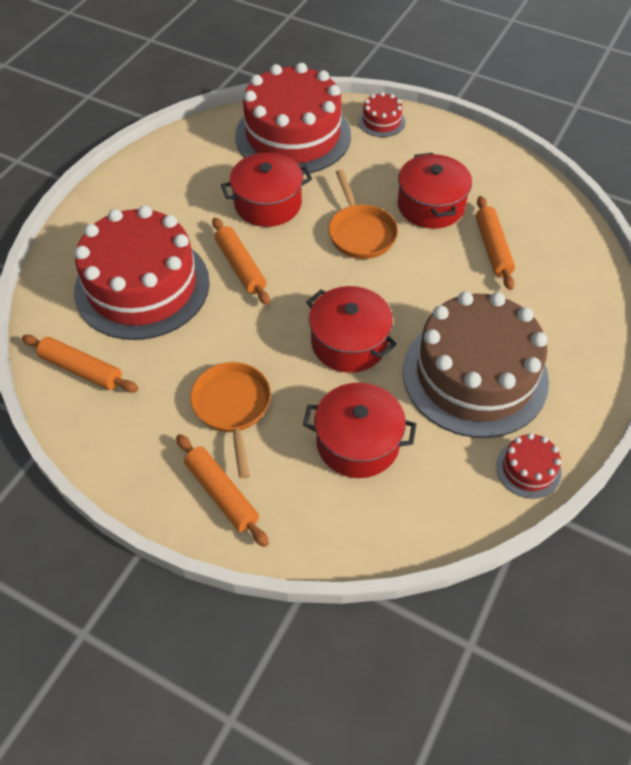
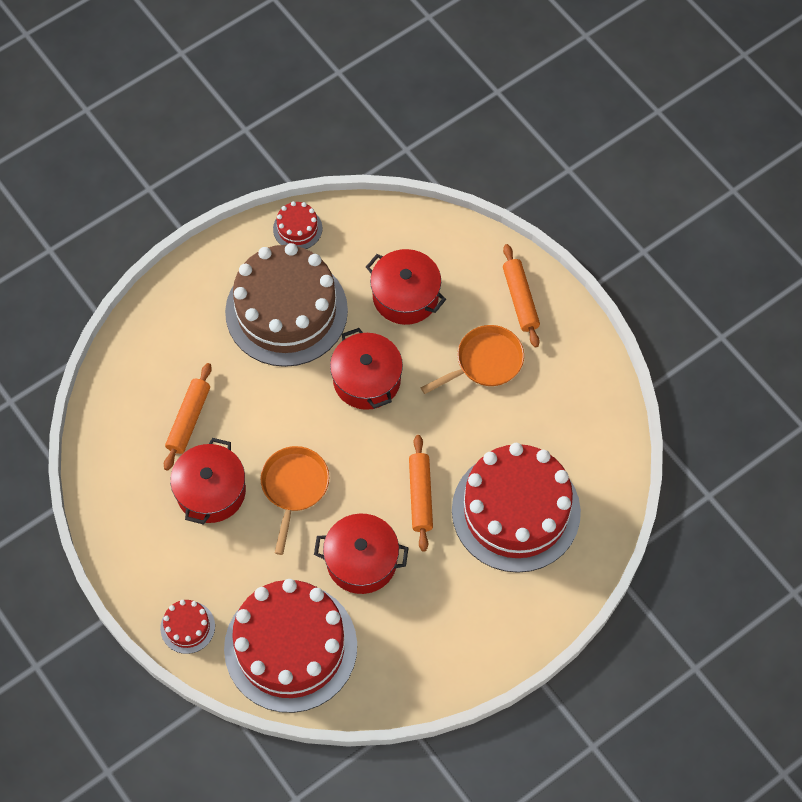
camera: 155 degrees left, 10 degrees up
orange rolling pin [22,335,138,393] -> none
orange pan [190,362,271,479] -> orange pan turned 135 degrees counterclockwise [421,325,524,394]

